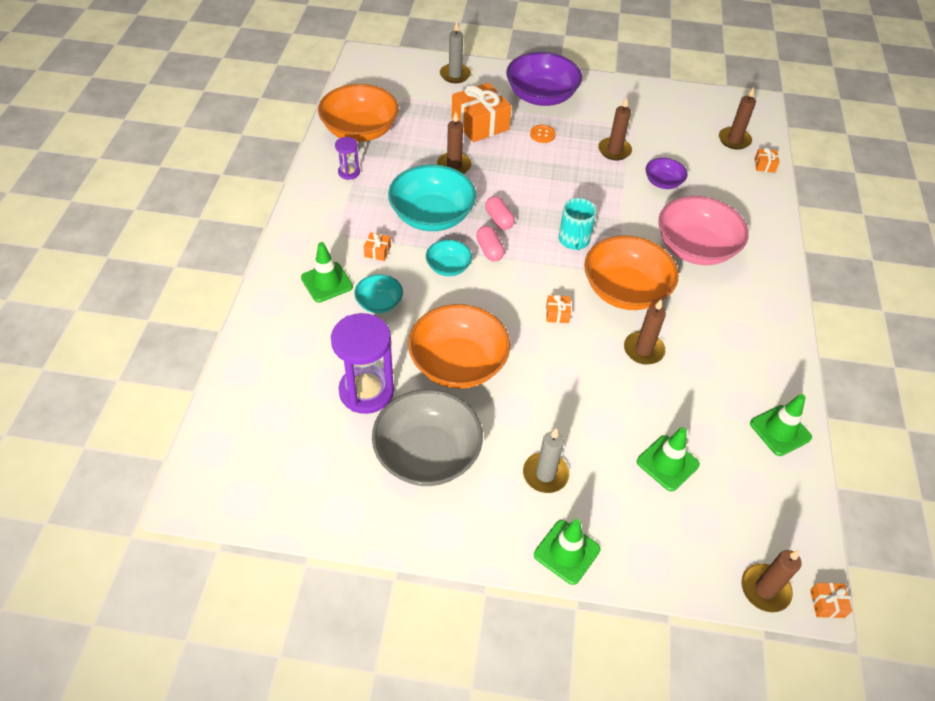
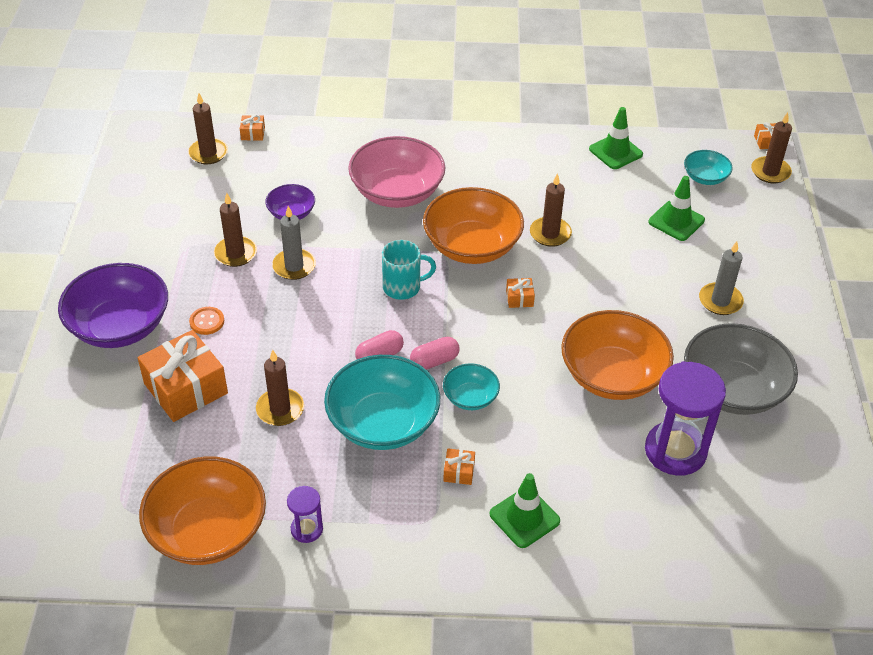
camera: 95 degrees left, 5 degrees down
turquoise bowl [354,274,403,313] -> turquoise bowl moved to [684,150,733,185]
grey candle [440,21,471,83] -> grey candle moved to [272,206,316,280]
green traffic cone [534,519,600,585] -> none

